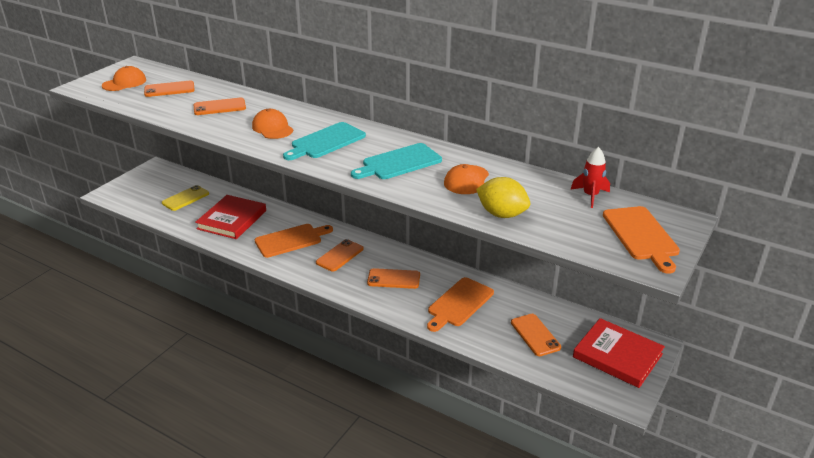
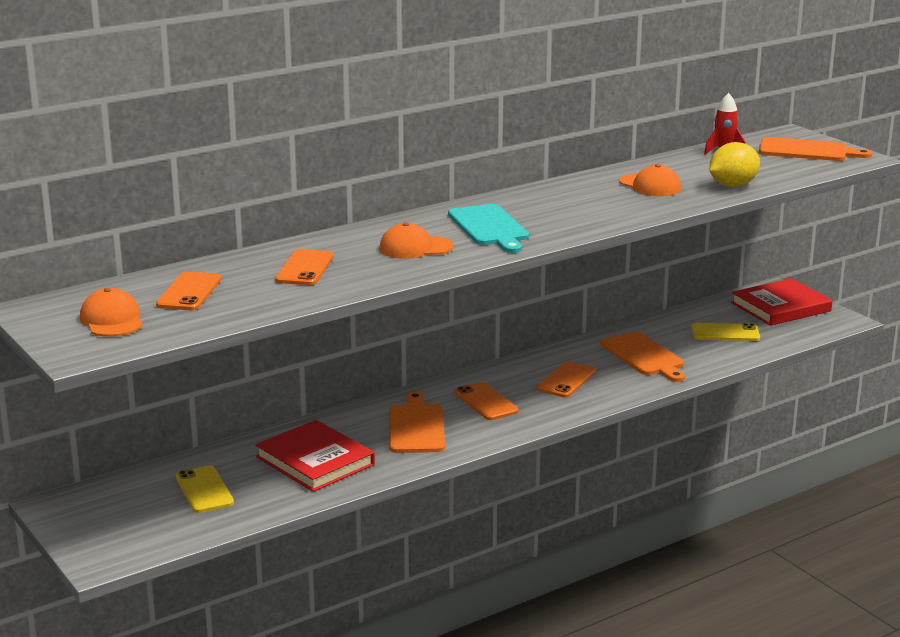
camera: 65 degrees left, 10 degrees down
turquoise cutting board [351,143,442,179] -> none
orange phone [511,314,561,356] -> yellow phone [691,323,760,341]

